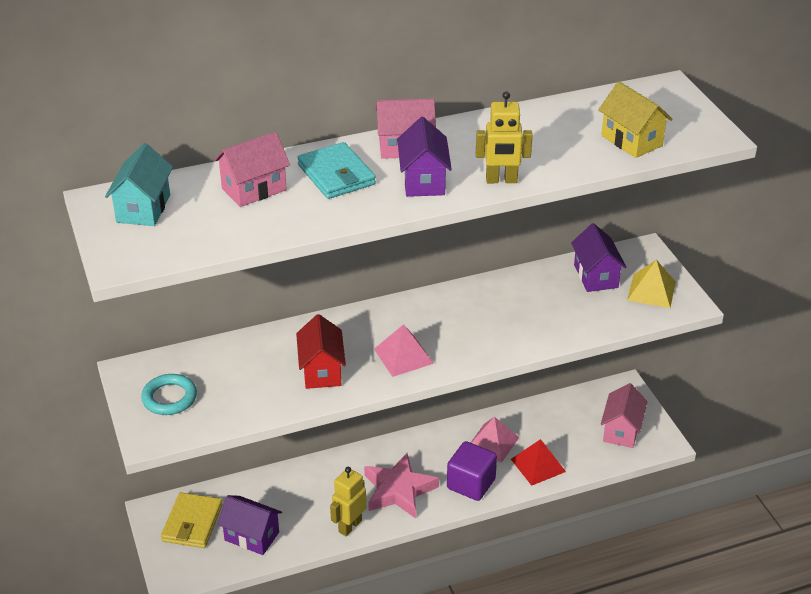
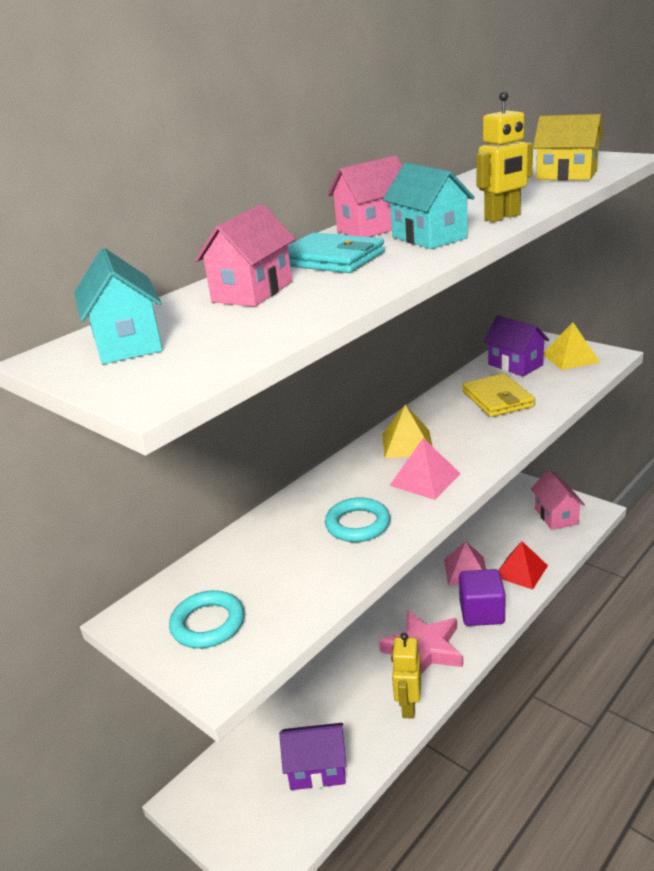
camera: 25 degrees left, 10 degrees down
yellow wallet [161,492,223,548] -> yellow wallet moved to [462,373,535,417]
red house [296,314,346,389] -> turquoise ring [325,497,390,542]
purple house [397,117,452,197] -> turquoise house [383,163,475,249]
none -> yellow pyramid [382,405,432,459]

